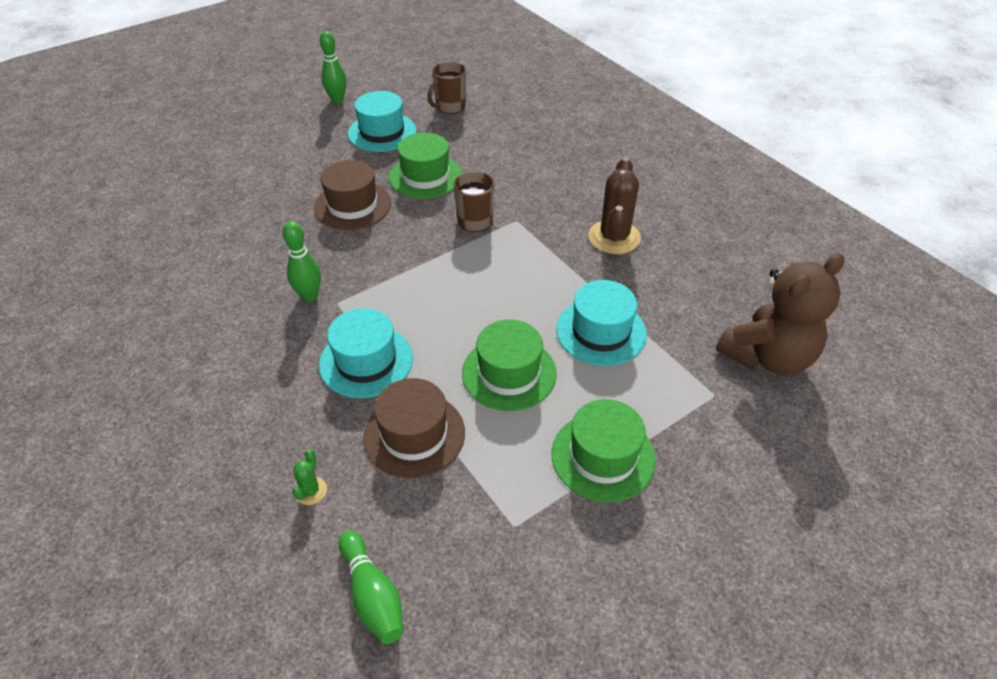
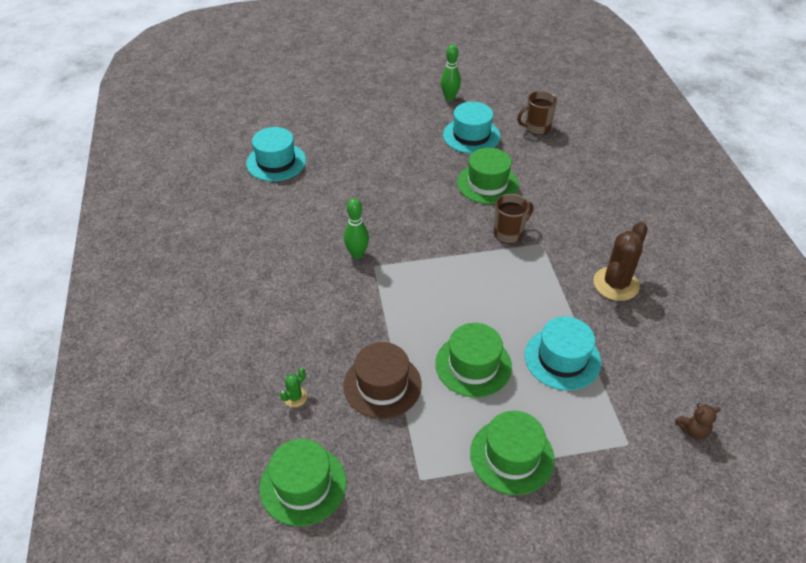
camera: 25 degrees right, 0 degrees up
brown hat [314,160,391,230] -> none
turquoise hat [319,308,413,398] -> turquoise hat moved to [246,127,306,181]
green bowling pin [339,530,403,644] -> green hat [259,439,346,526]
brown teddy bear [716,253,845,375] -> brown teddy bear [675,403,721,440], size x0.40

